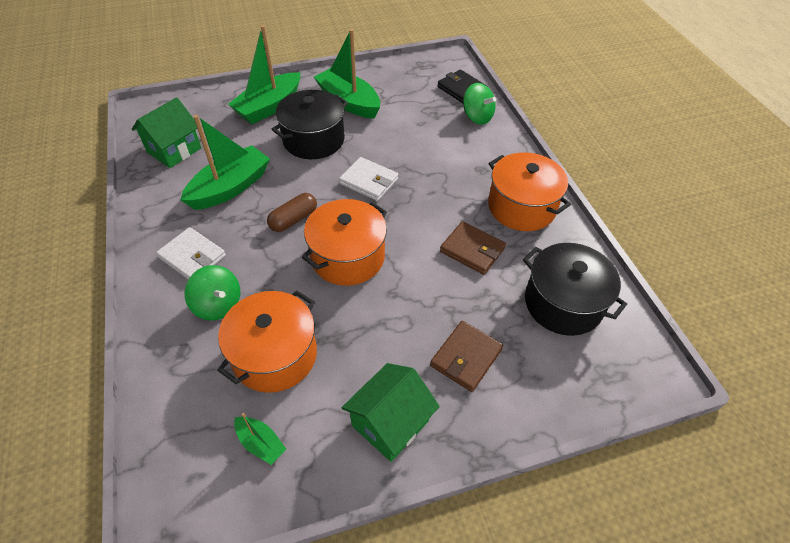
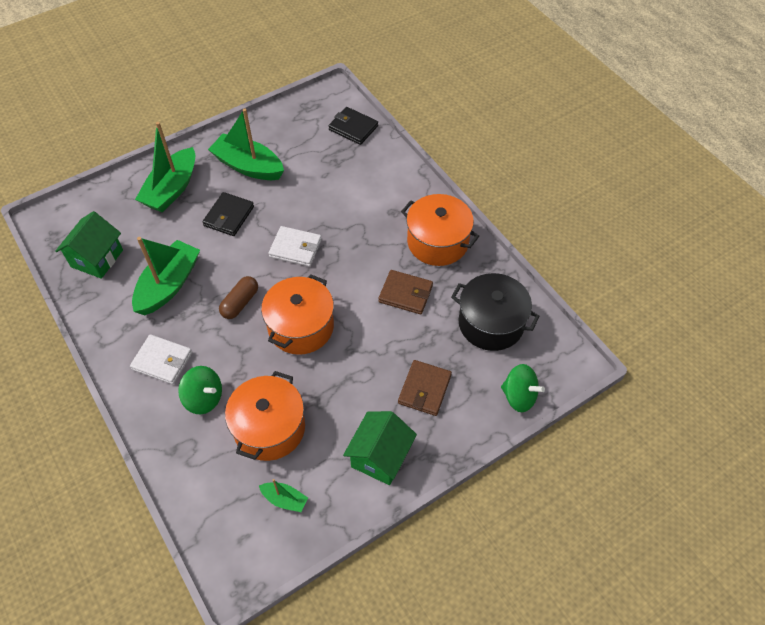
camera: 15 degrees left, 5 degrees up
black pot [272,90,348,159] -> black wallet [202,192,254,236]
green spinning top [463,83,496,125] -> green spinning top moved to [501,364,545,412]

